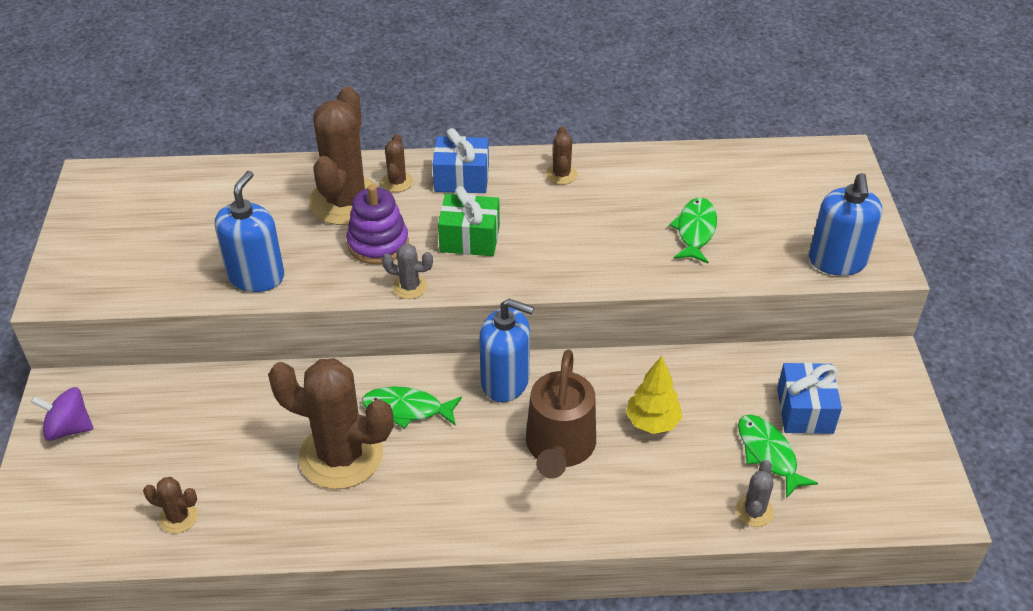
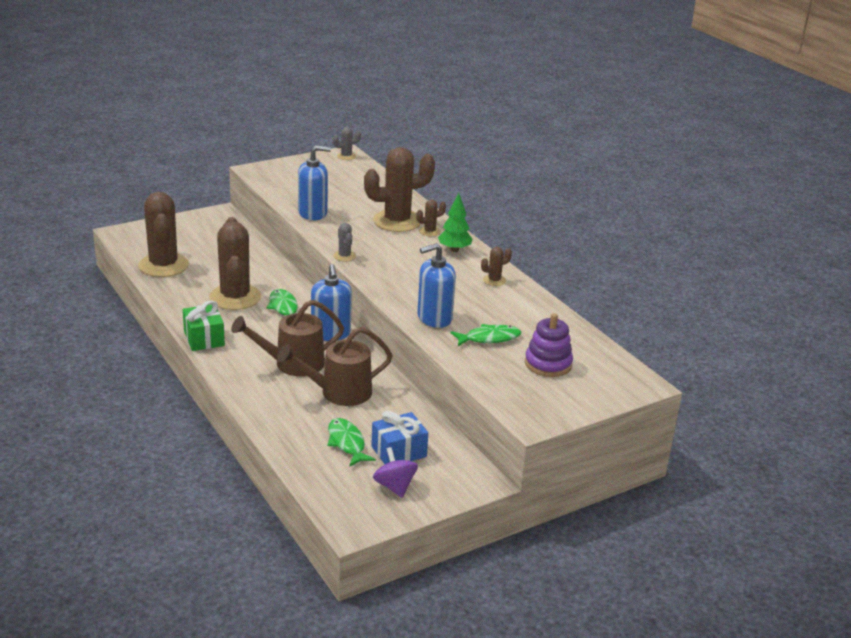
camera: 60 degrees right, 15 degrees down
purple spinning top [31,387,93,441] -> purple spinning top moved to [373,447,418,498]
brown cactus [143,477,198,534] -> brown cactus [138,192,189,277], size x2.29
purple stacking toy [346,185,409,264] -> purple stacking toy moved to [525,313,573,377]
blue gift [433,128,489,193] -> green tree [438,193,473,252]
green gift [438,186,500,256] -> green gift moved to [183,301,225,351]
yellow tree [626,356,683,434] -> brown watering can [277,327,393,406]
grey cactus [735,460,774,527] -> grey cactus moved to [333,127,361,160]
green fish [738,415,818,498] -> green fish turned 60 degrees counterclockwise [328,418,376,467]
blue soap dispenser [809,173,882,276] -> blue soap dispenser moved to [417,243,456,328]

